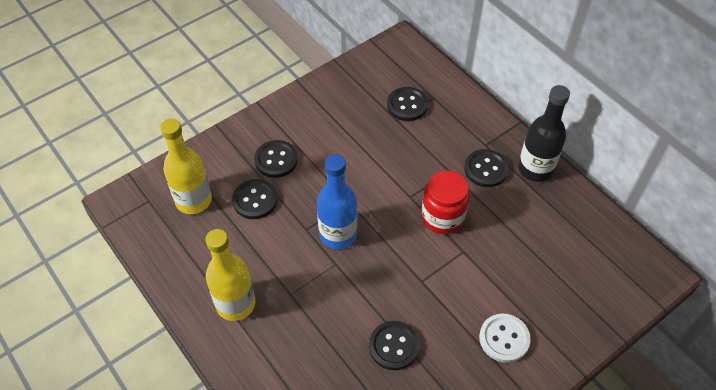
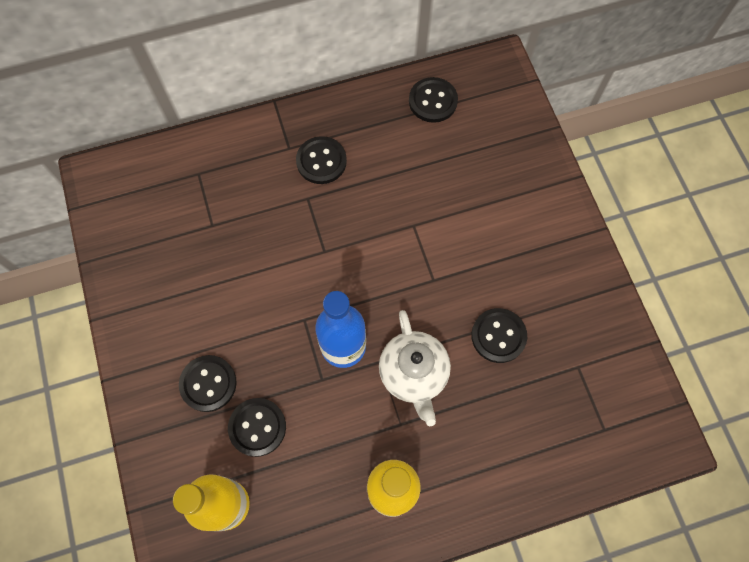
camera: 70 degrees left, 15 degrees up
black button [387,87,428,121] -> black button moved to [409,77,458,123]
red jar [421,171,470,234] -> none
white button [479,314,531,363] -> none
black bottle [518,85,570,182] -> none
none -> white teapot [379,310,451,426]

